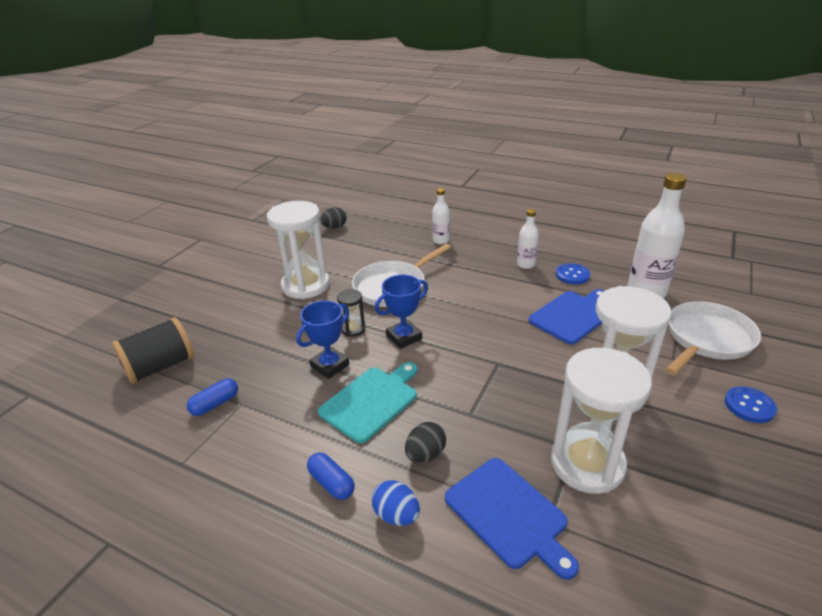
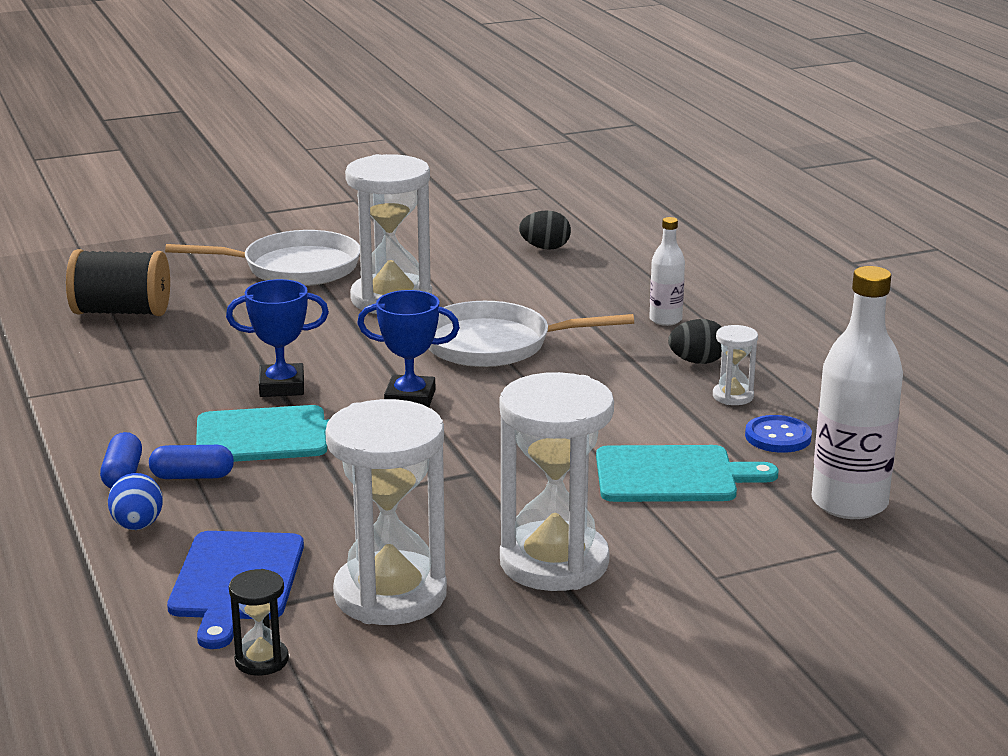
camera: 40 degrees right, 10 degrees down
blue capsule [187,378,238,416] -> blue capsule moved to [149,445,234,479]
black hourglass [337,289,365,337] -> black hourglass moved to [229,569,289,675]
black egg [405,422,446,463] -> black egg moved to [668,319,722,364]
white bottle [517,209,539,269] -> white hourglass [713,325,758,405]
blue cutting board [528,289,604,344] -> turquoise cutting board [596,445,779,502]
white pan [665,301,761,375] -> white pan moved to [165,230,360,286]
blue button [725,386,777,423] -> none

